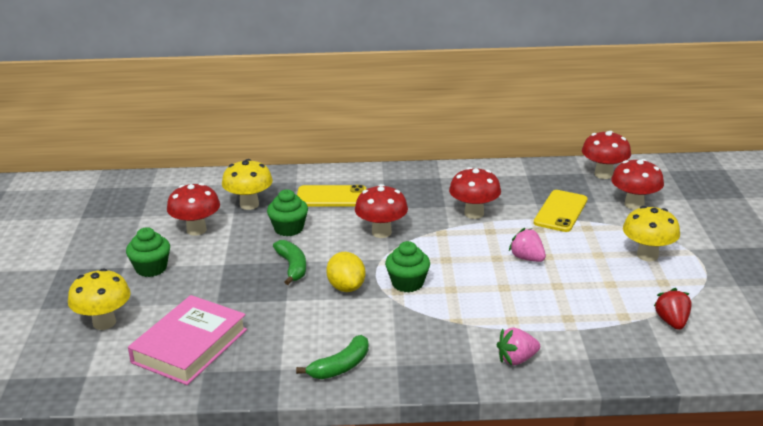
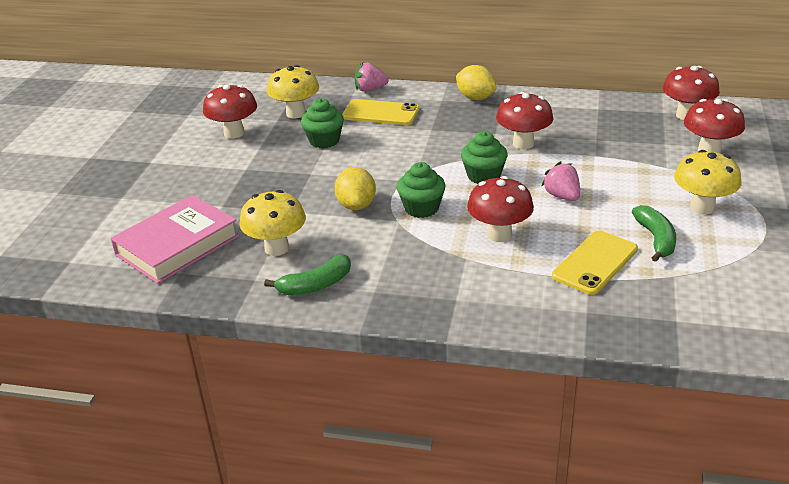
camera: 15 degrees right, 5 degrees up
yellow mushroom [68,268,131,330] -> yellow mushroom moved to [239,190,306,256]
green cupcake [126,227,170,277] -> green cupcake moved to [461,131,508,184]
green banana [273,240,306,285] -> green banana moved to [632,205,676,262]
red mushroom [355,184,408,238] -> red mushroom moved to [467,176,534,242]
pink strawberry [497,328,540,365] -> pink strawberry moved to [355,63,389,92]
yellow phone [534,190,588,232] -> yellow phone moved to [552,231,638,295]
red strawberry [654,288,692,330] -> none
none -> yellow lemon [456,65,496,100]

